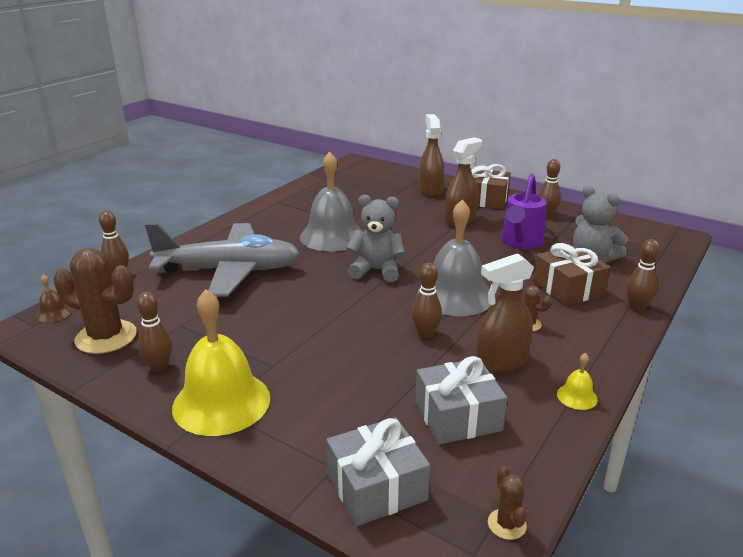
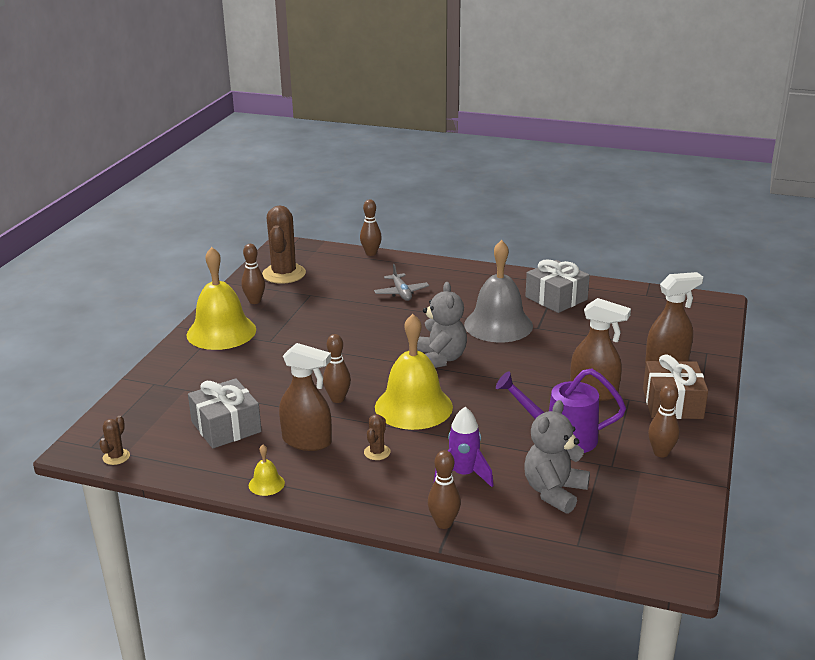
camera: 75 degrees right, 0 degrees up
brown bell [36,274,72,322] -> none
grey plane [145,223,300,297] -> grey plane [374,264,429,301], size x0.41
grey gift [326,417,430,526] -> grey gift moved to [525,259,590,313]
grey bell [417,199,491,316] -> yellow bell [375,314,453,430]
brown spray bottle [476,253,534,373] -> brown spray bottle turned 150 degrees clockwise [279,343,332,451]
brown cactus [488,466,527,540] -> brown cactus turned 45 degrees counterclockwise [99,416,130,465]
brown gift [533,243,610,306] -> purple rocket [434,407,494,487]

